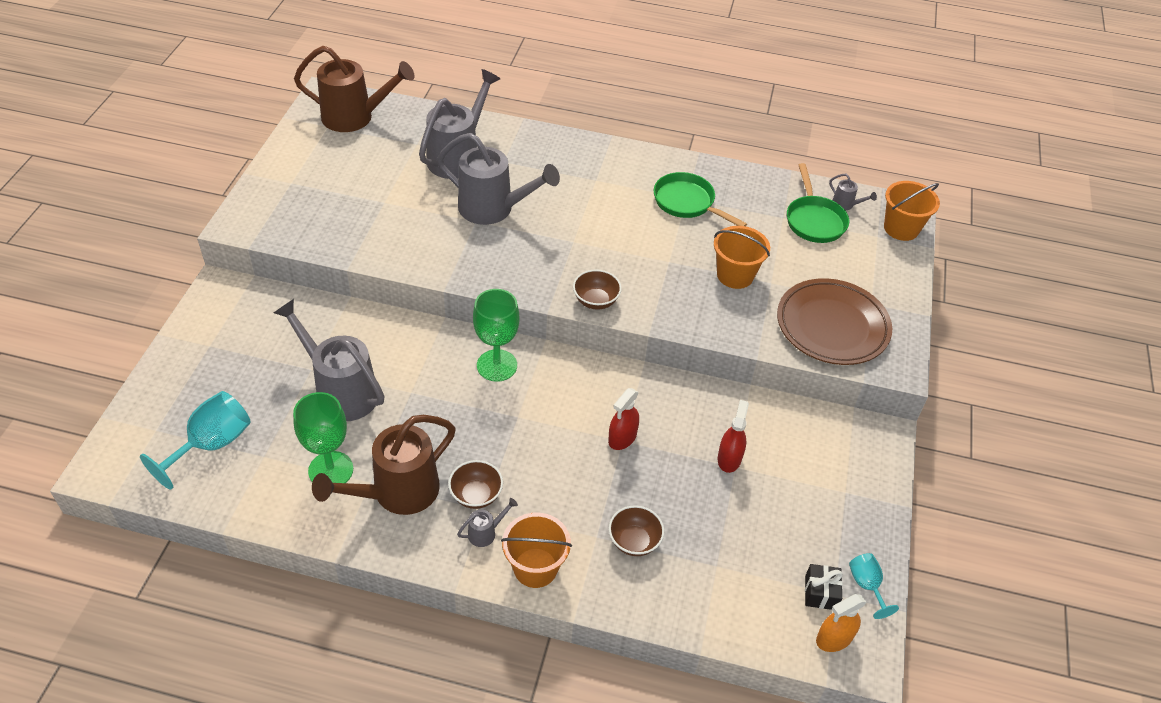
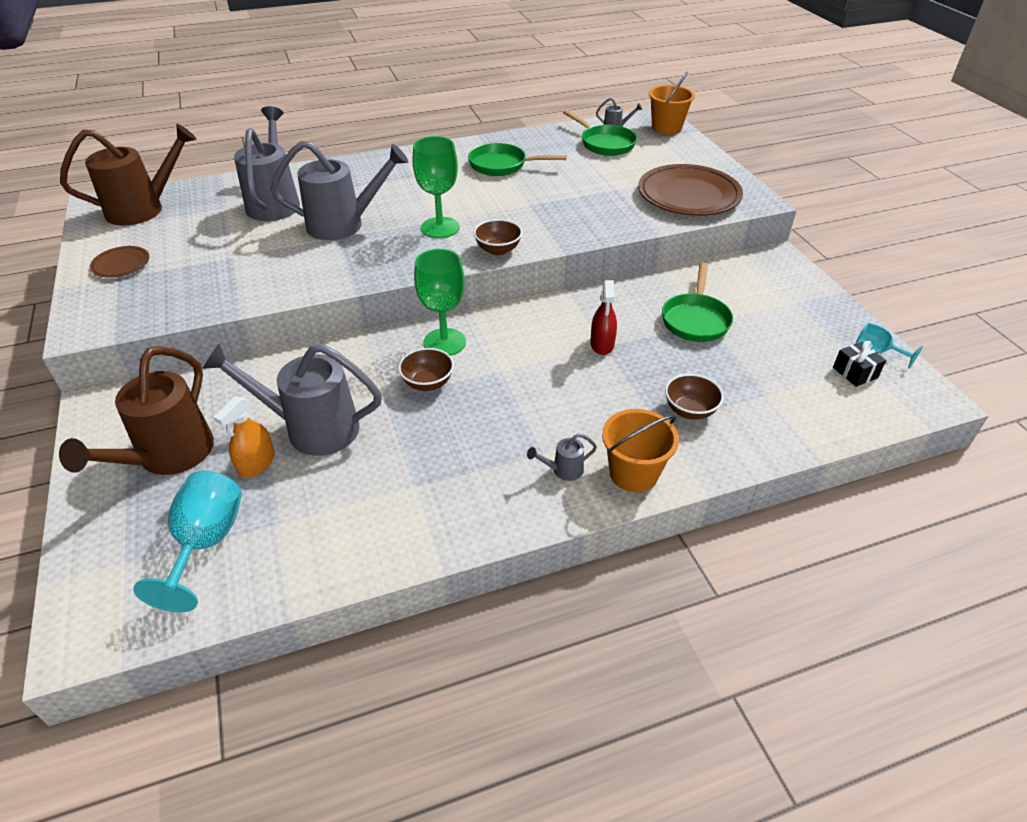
camera: 30 degrees left, 5 degrees down
green goblet [293,392,353,483] -> green goblet moved to [413,136,459,238]
brown watering can [312,415,456,515] -> brown watering can moved to [59,346,214,475]
brown bowl [448,460,503,509] -> brown bowl moved to [398,348,454,391]
grey watering can [457,498,518,547] -> grey watering can turned 135 degrees counterclockwise [527,434,597,481]
orange bucket [714,226,770,289] -> none
red spray bottle [718,400,749,473] -> green pan [662,263,733,342]
orange spray bottle [816,594,867,652] -> orange spray bottle moved to [214,396,275,478]
none -> brown plate [90,246,149,278]

